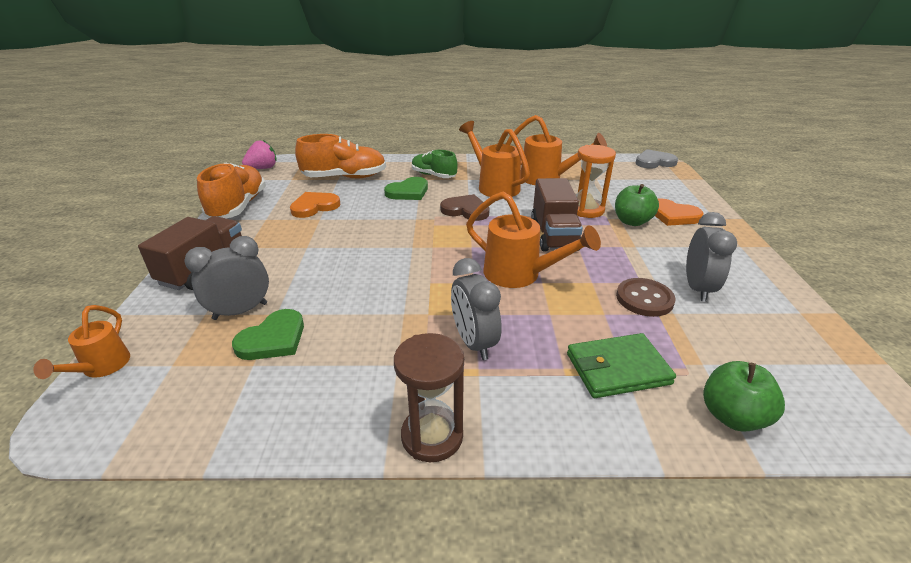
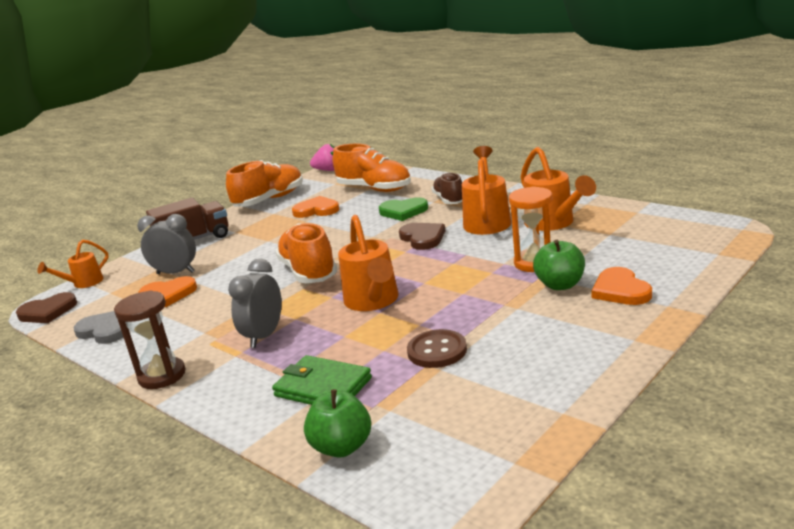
camera: 45 degrees right, 10 degrees down
green heart [232,309,304,360] -> orange heart [138,276,197,307]
green shoe [412,150,458,178] -> brown shoe [432,173,462,204]
brown truck [531,178,583,251] -> none
grey heart [636,149,678,169] -> grey heart moved to [73,311,123,344]
grey clock [686,212,737,302] -> none
none -> brown heart [16,292,77,323]
none -> orange shoe [275,223,338,283]

